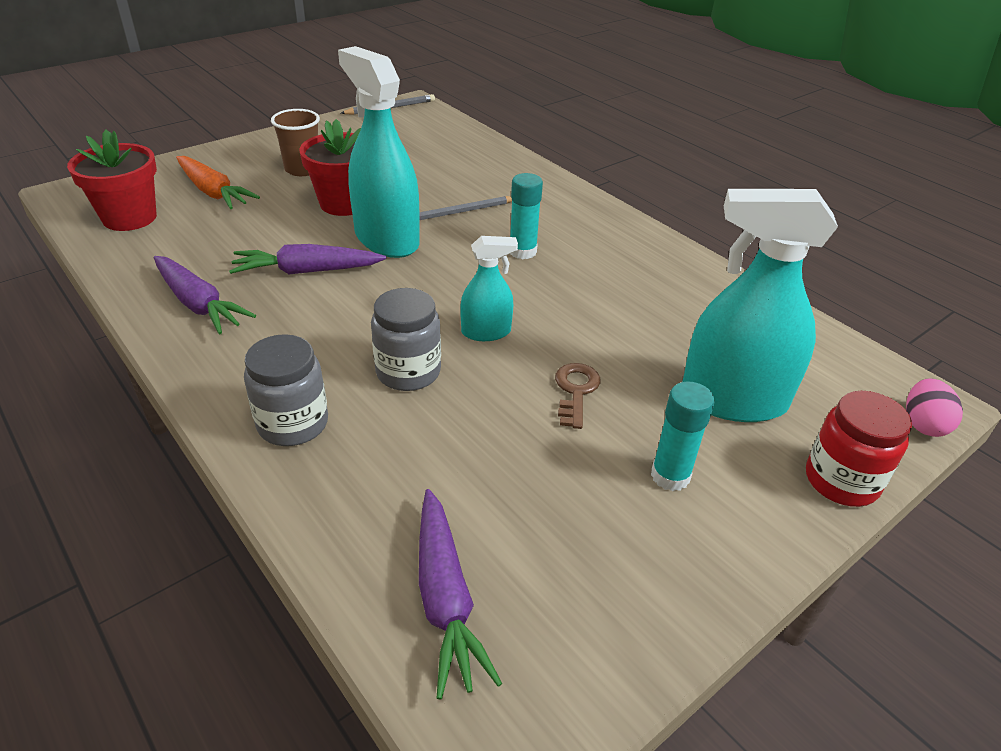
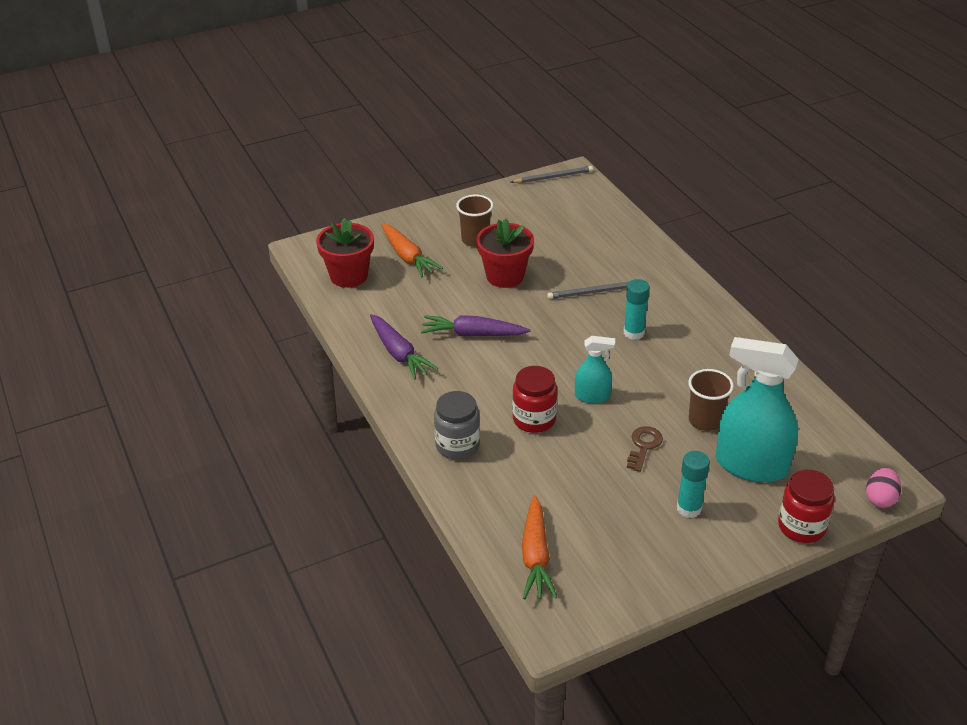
camera: 15 degrees right, 0 degrees up
turquoise spray bottle [338,46,420,258] -> none
grey jar [371,288,441,391] -> red jar [512,366,557,433]
purple carrot [419,489,502,700] -> orange carrot [522,495,558,599]
none -> brown cup [688,369,734,431]

